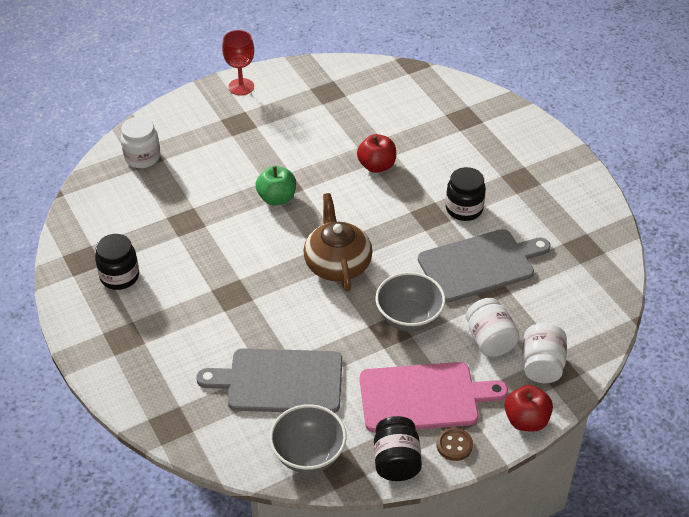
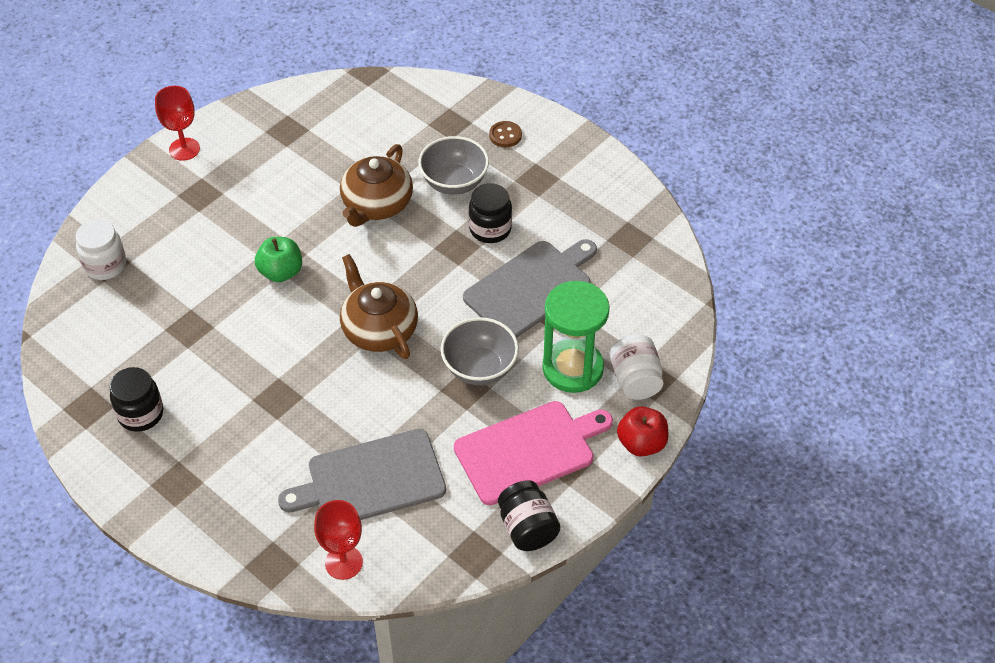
camera: 20 degrees left, 5 degrees up
grey bowl [269,404,347,473] -> grey bowl moved to [418,136,489,195]
red apple [357,134,396,173] -> brown teapot [340,144,413,227]
brown button [437,428,473,461] -> brown button moved to [489,121,522,147]
white jar [466,298,520,357] -> green hourglass [542,281,610,393]
none -> red goblet [314,500,363,580]

